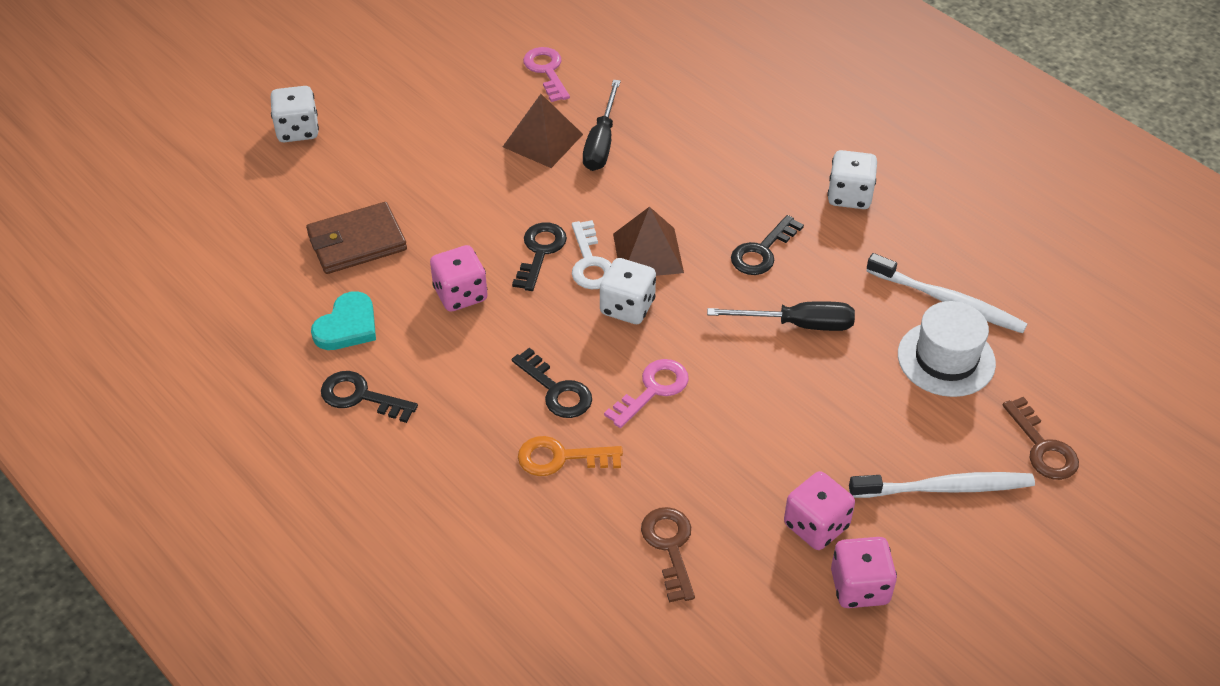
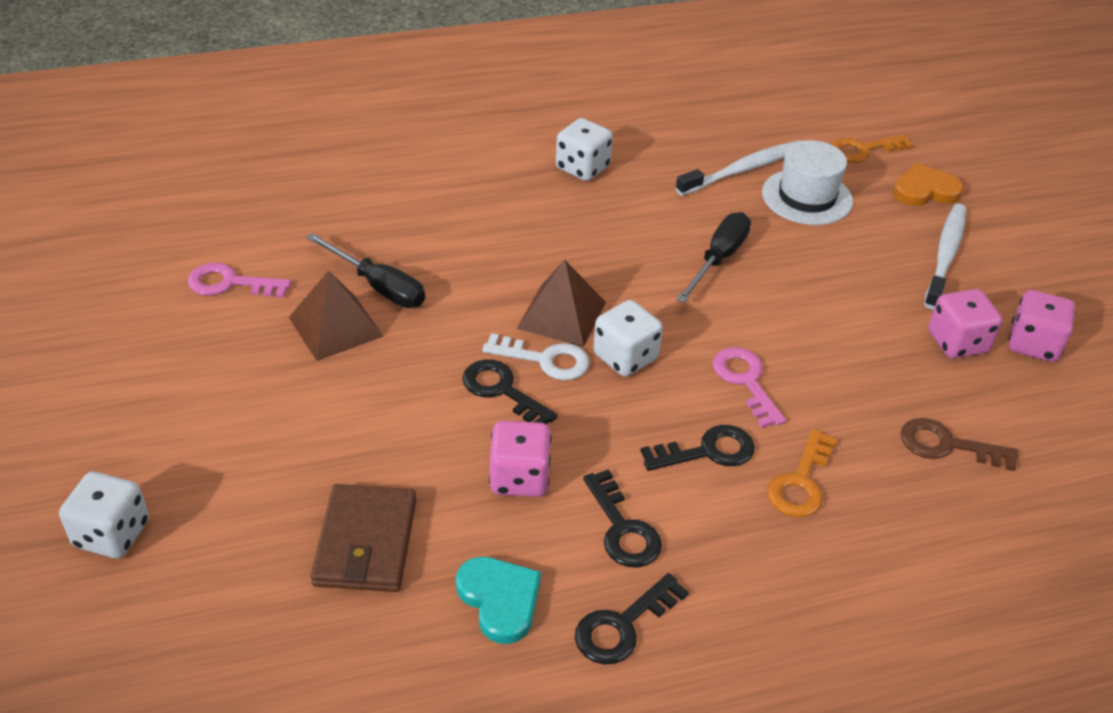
camera: 65 degrees left, 5 degrees down
black key [731,215,804,275] -> black key moved to [583,469,662,568]
brown key [1002,397,1079,480] -> orange heart [893,163,964,206]
none -> orange key [831,134,914,163]

